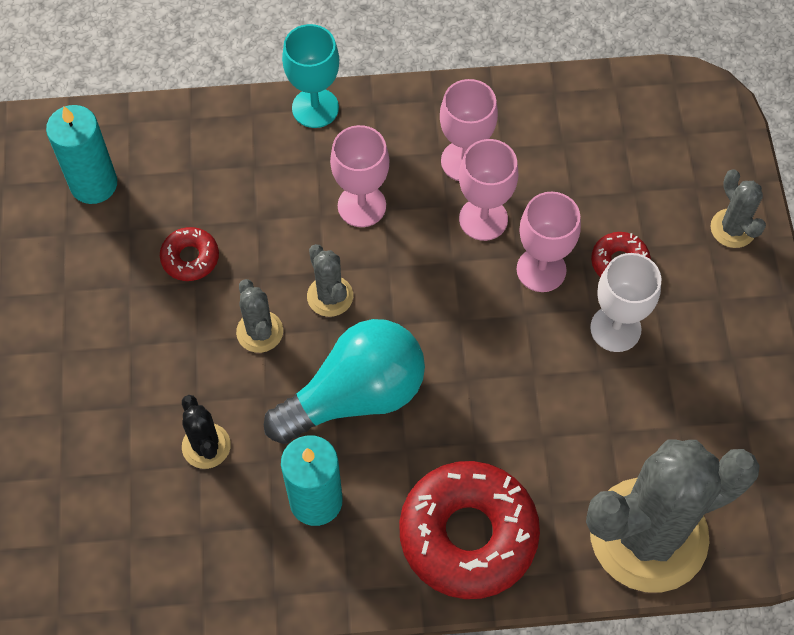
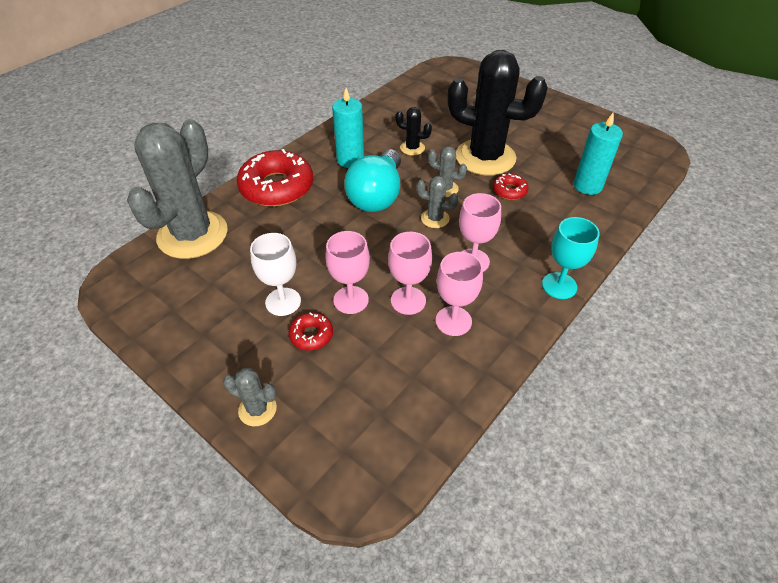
camera: 135 degrees right, 15 degrees down
none -> black cactus [447,50,548,176]

